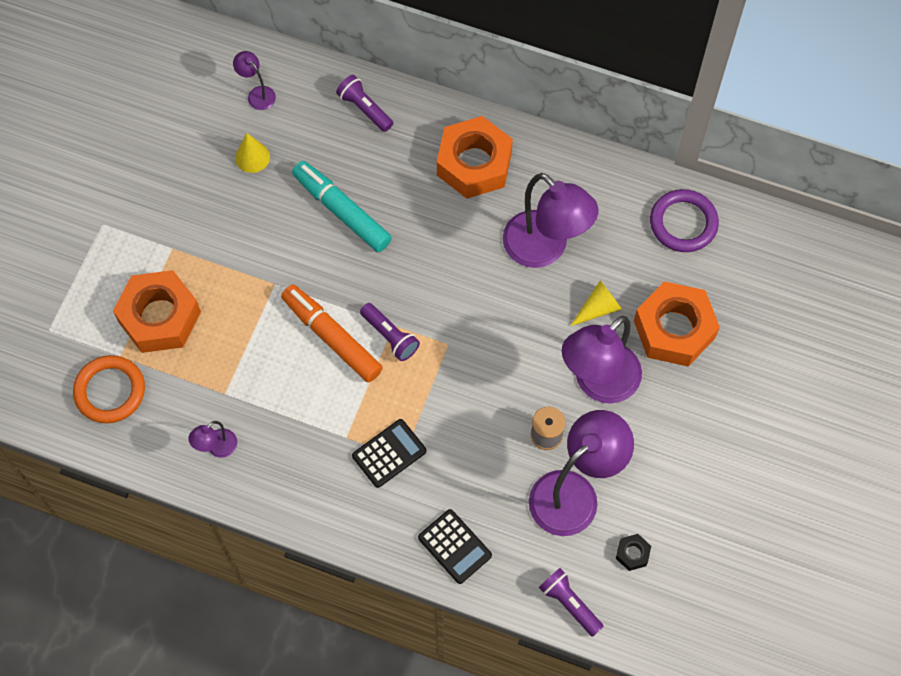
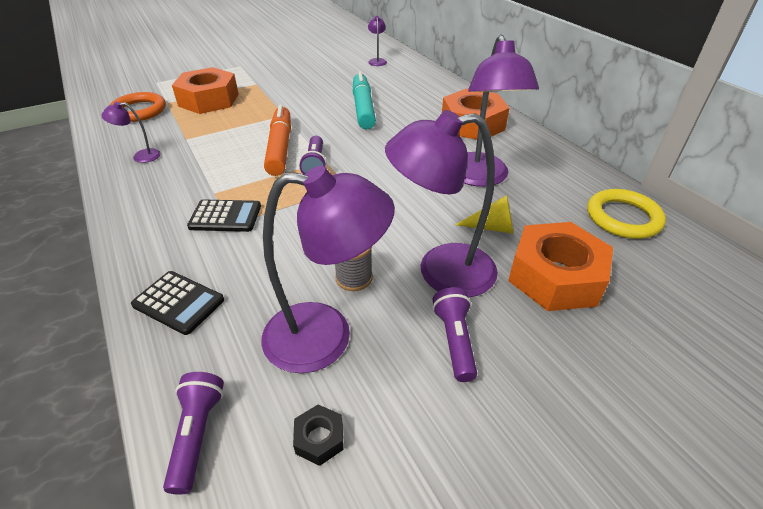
camera: 40 degrees right, 25 degrees down
yellow cone [235,133,270,173] -> none
purple flashlight [336,75,393,132] -> purple flashlight moved to [432,287,477,382]
black calculator [418,509,492,584] -> black calculator turned 60 degrees counterclockwise [131,271,224,335]
purple ring [650,189,719,252] -> yellow ring [587,189,666,239]

